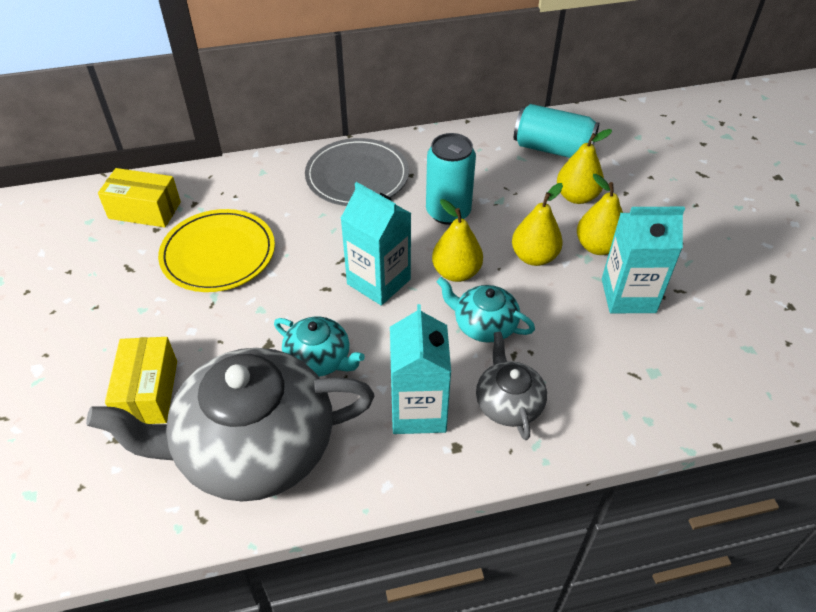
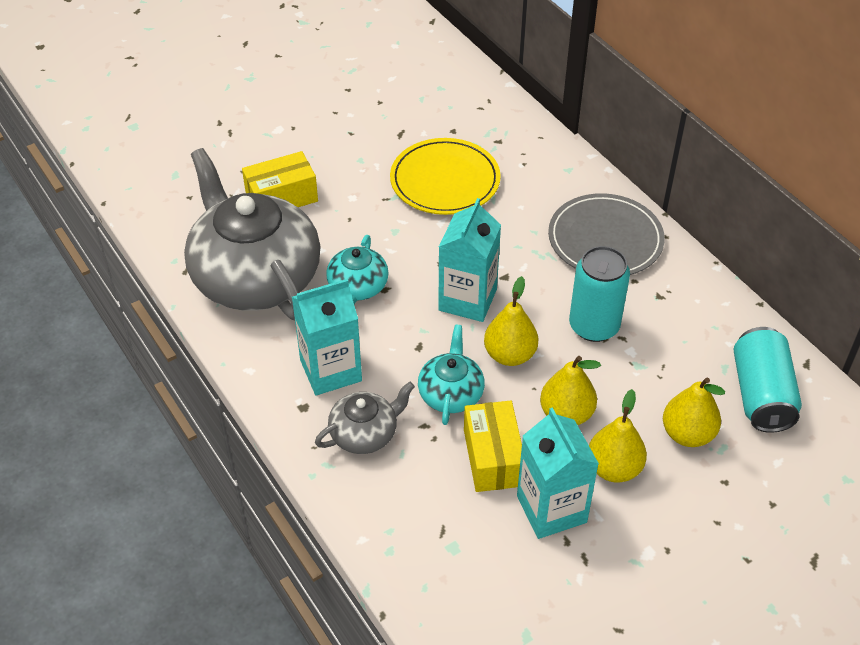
camera: 70 degrees right, 0 degrees up
yellow box [98,168,181,228] -> yellow box moved to [464,400,522,492]

